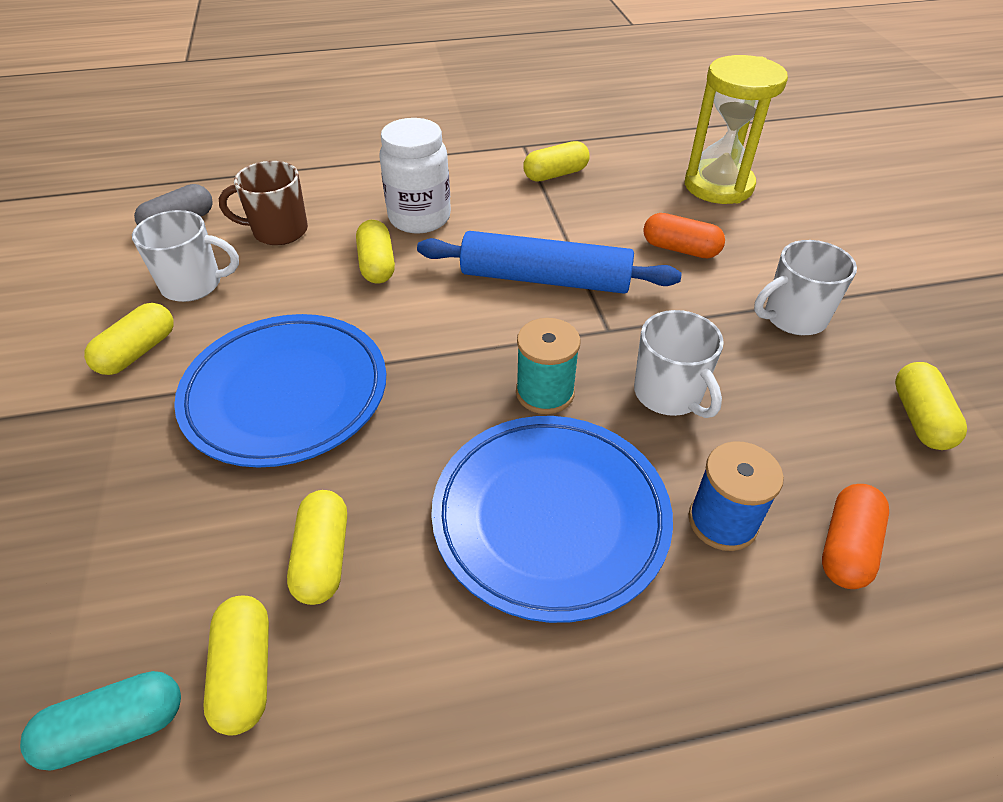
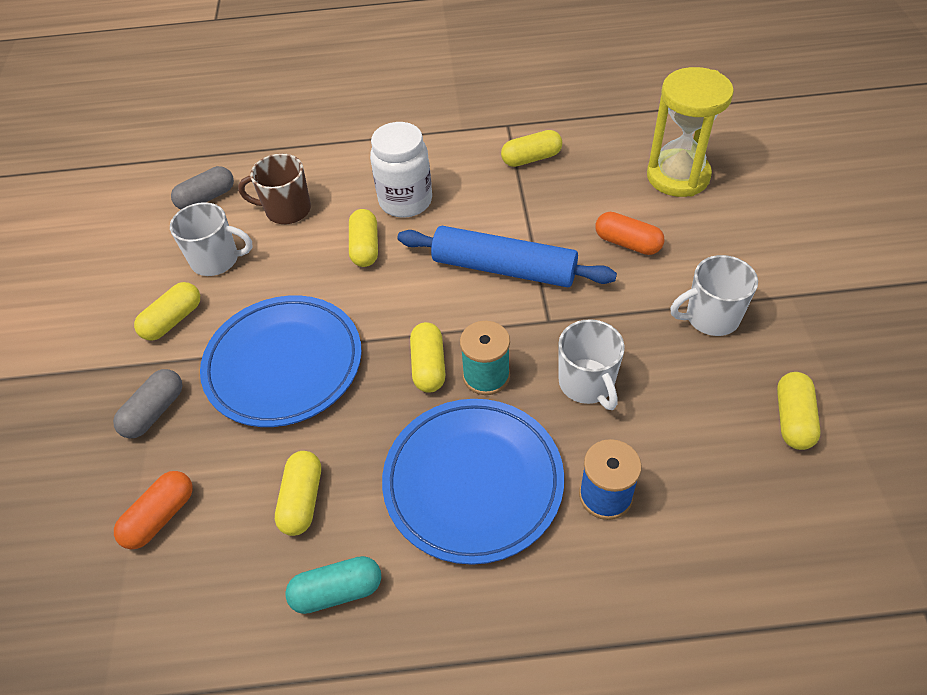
camera: 10 degrees right, 5 degrees up
turquoise capsule [20,671,181,771] -> turquoise capsule moved to [285,556,381,614]
yellow capsule [203,596,269,736] -> yellow capsule moved to [410,322,445,393]
orange capsule [822,484,889,589] -> orange capsule moved to [114,471,193,550]
none -> grey capsule [113,369,182,438]

